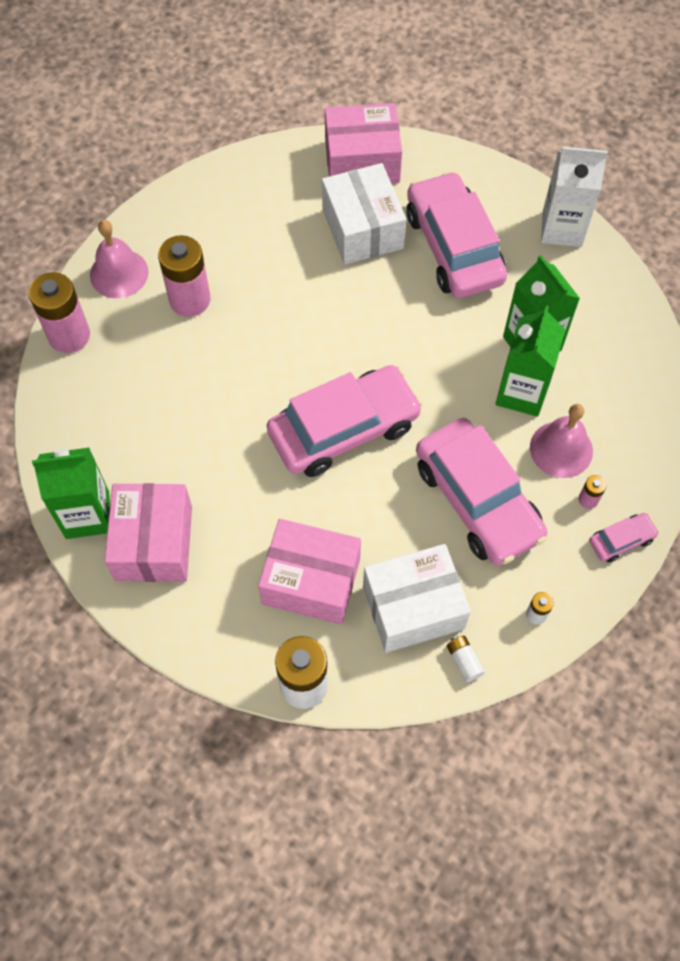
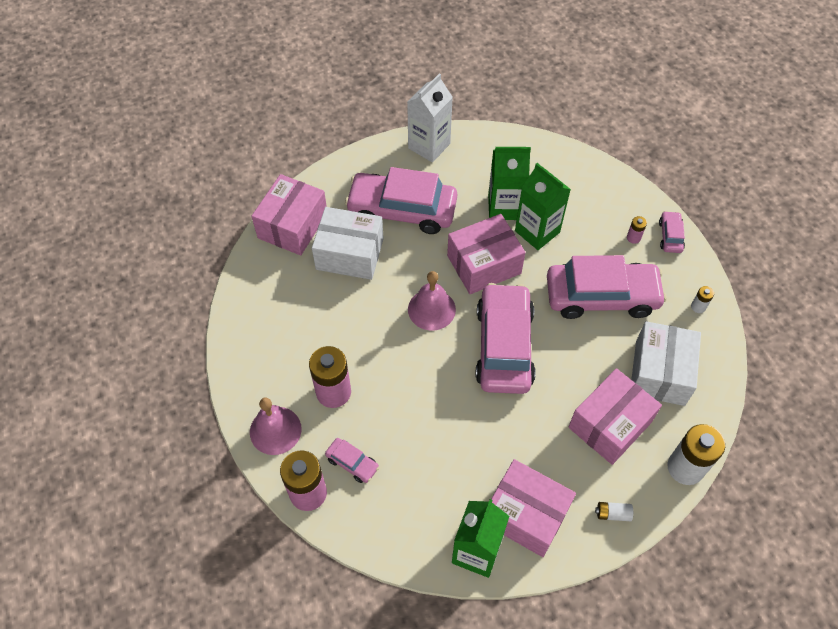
camera: 60 degrees left, 5 degrees down
white battery [447,636,485,682] -> white battery moved to [595,502,633,521]
pink bell [530,404,593,478] -> pink bell moved to [408,271,456,331]
none -> pink car [325,438,379,483]
none -> pink box [447,214,526,294]

